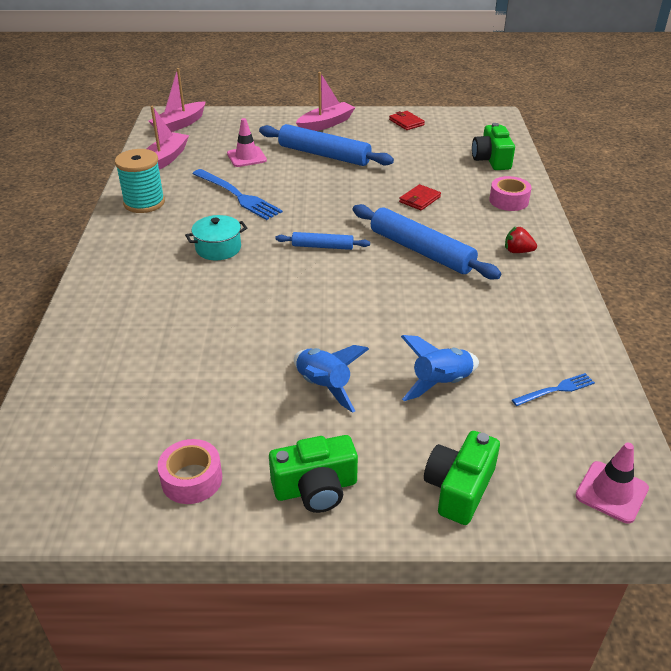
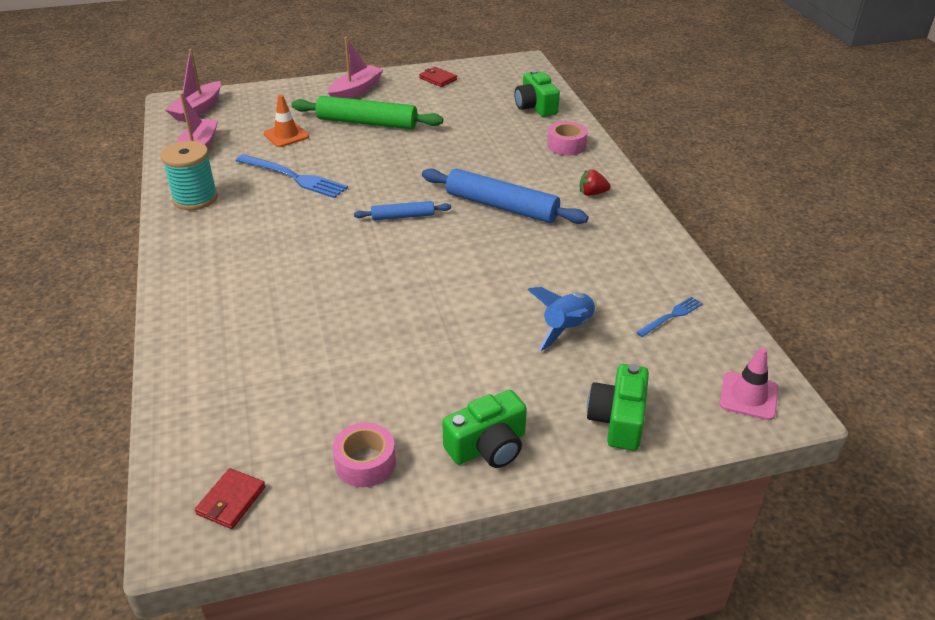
camera: 15 degrees left, 0 degrees up
turquoise pot [185,215,247,260] -> none
pink traffic cone [227,118,267,167] -> orange traffic cone [264,95,309,147]
blue rolling pin [259,124,394,166] -> green rolling pin [292,96,443,129]
blue rocket [294,345,369,413] -> none
red wallet [399,184,441,210] -> red wallet moved to [195,468,266,529]

